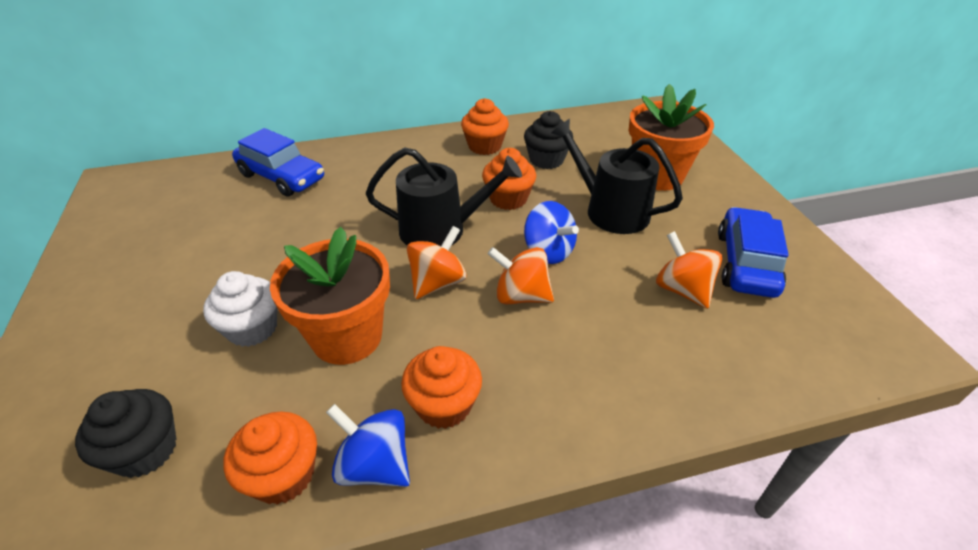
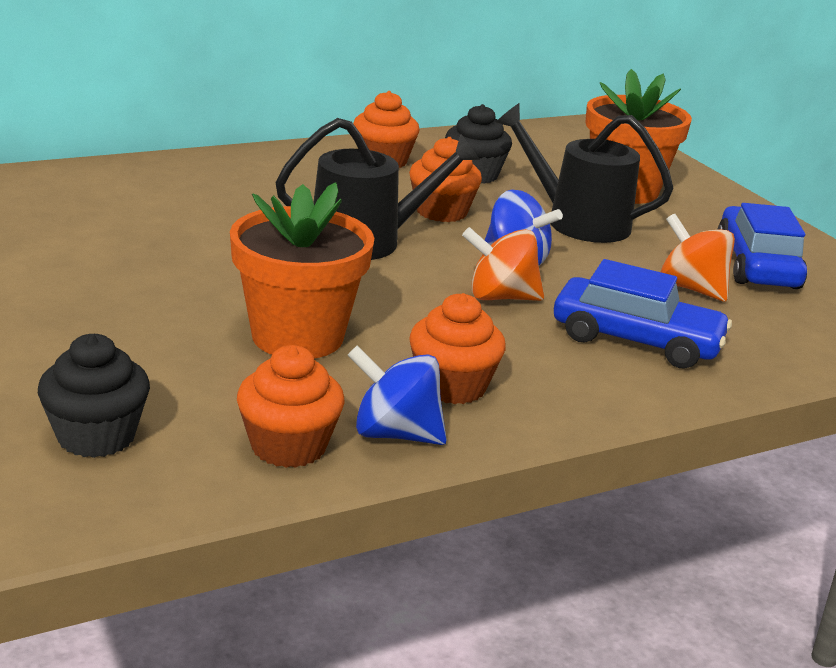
camera: 15 degrees left, 15 degrees down
white cupcake [203,271,277,347] -> none
blue car [232,128,324,197] -> blue car moved to [554,259,732,369]
orange spinning top [407,226,466,299] -> none

